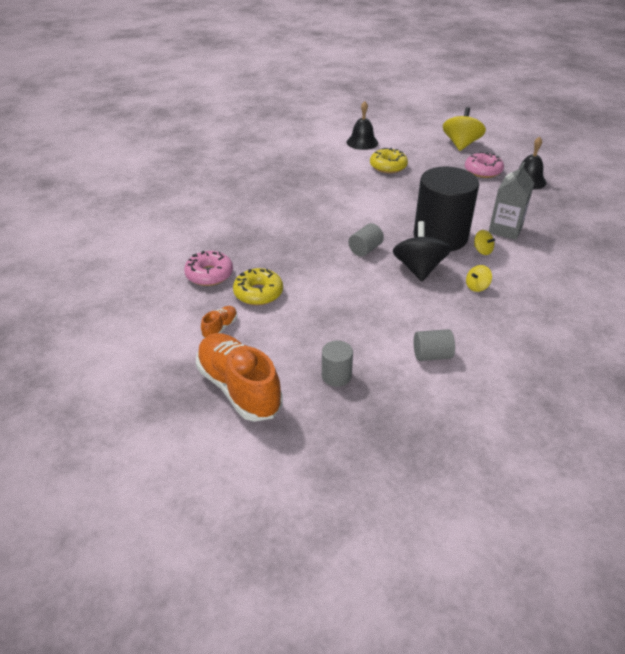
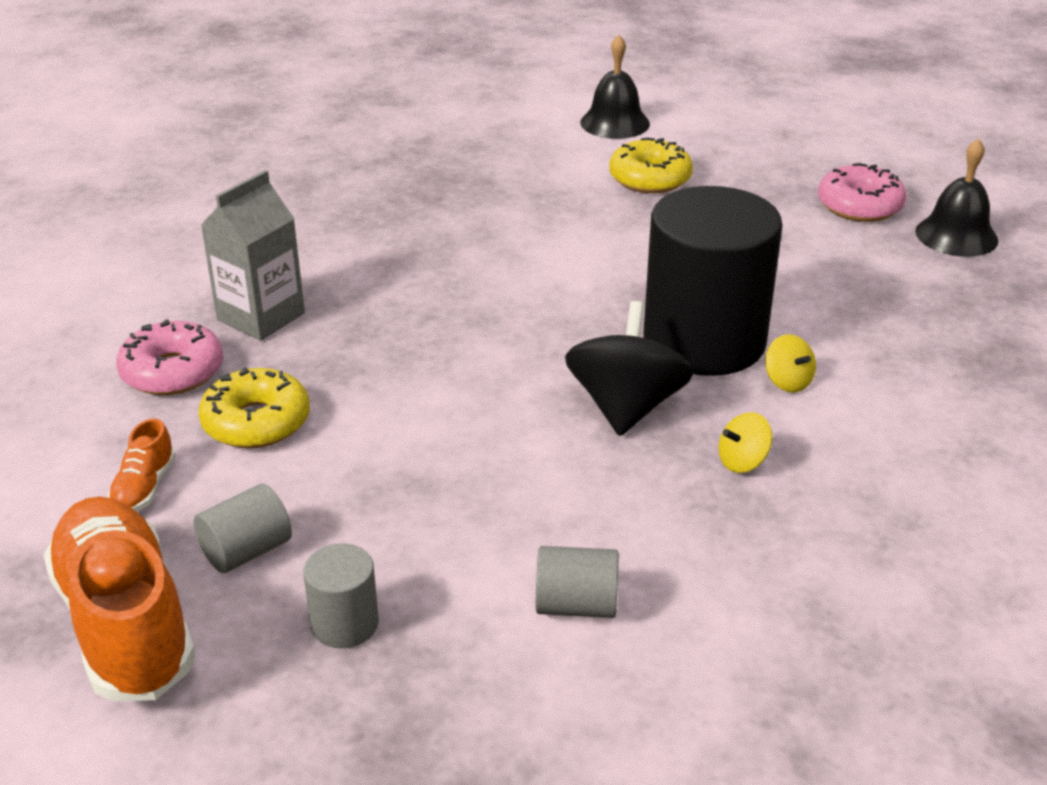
camera: 10 degrees right, 5 degrees down
orange shoe [201,306,237,338] -> orange shoe turned 150 degrees clockwise [108,418,176,511]
grey cylinder [348,223,384,257] -> grey cylinder moved to [193,484,292,573]
yellow spinning top [443,107,486,151] -> none
grey carton [489,162,534,240] -> grey carton moved to [200,170,305,341]

